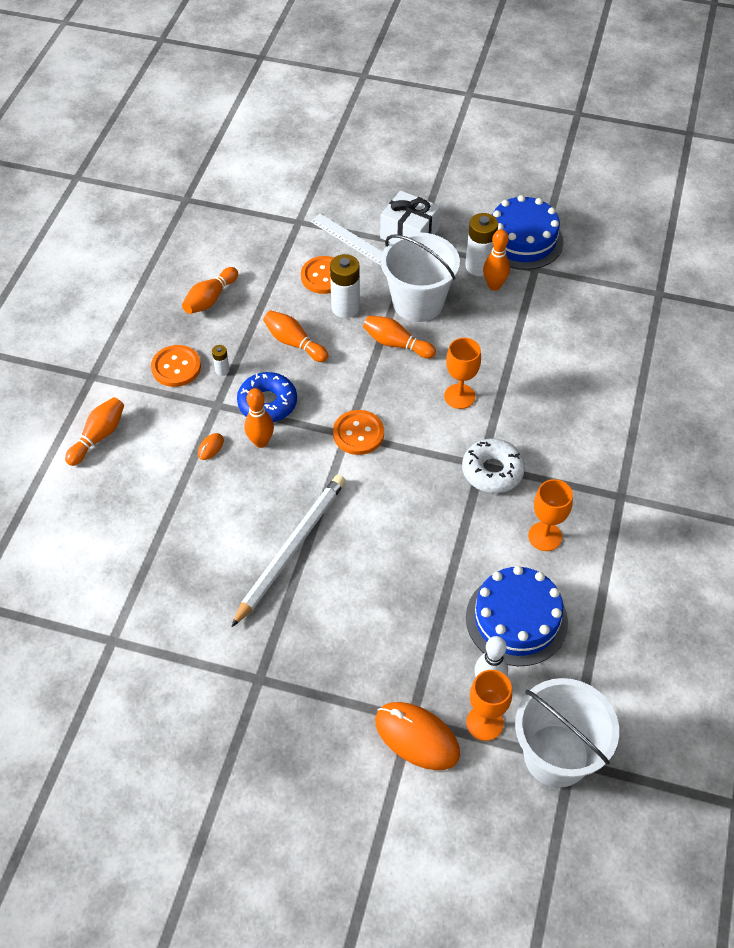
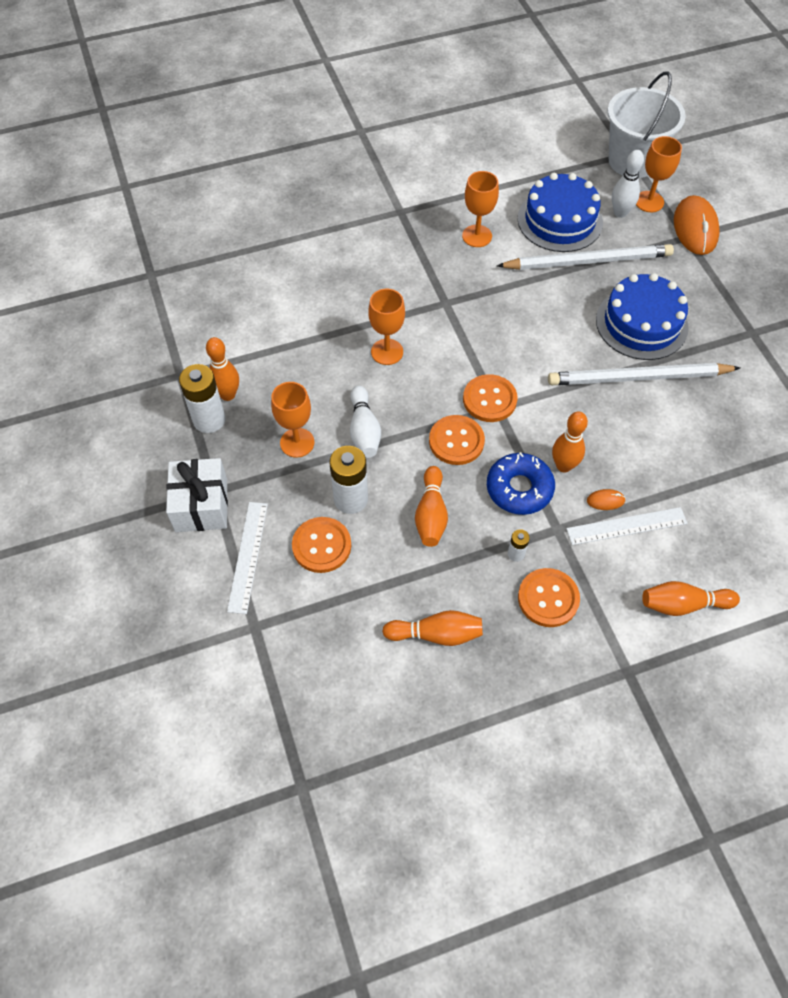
camera: 125 degrees left, 5 degrees up
orange bowling pin [363,316,436,358] -> white bowling pin [350,386,381,458]
white bucket [381,232,460,322] -> orange goblet [271,382,315,458]
white donut [462,438,525,493] -> none
blue cake [492,195,563,270] -> blue cake moved to [596,273,689,360]
none -> orange button [429,415,485,465]
none -> white pencil [497,244,674,270]
none -> white ruler [566,507,687,545]

